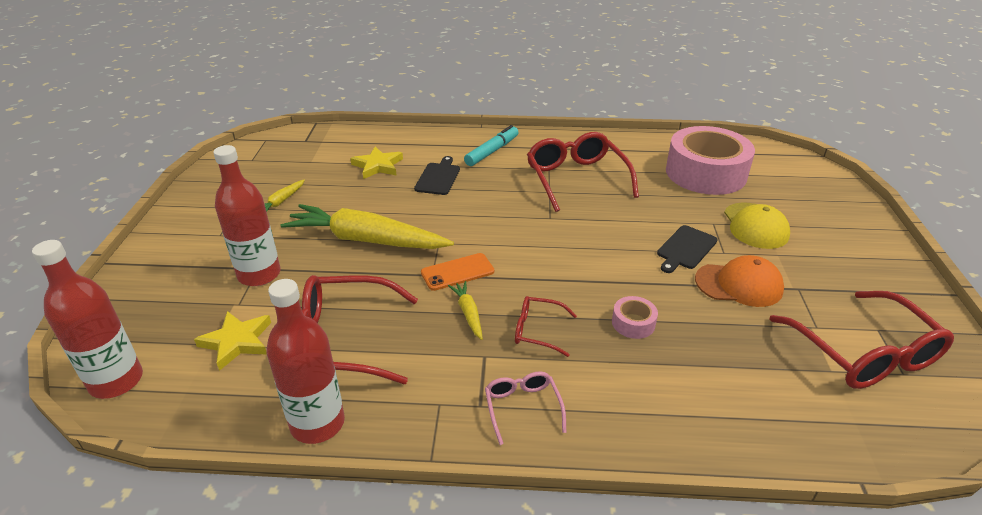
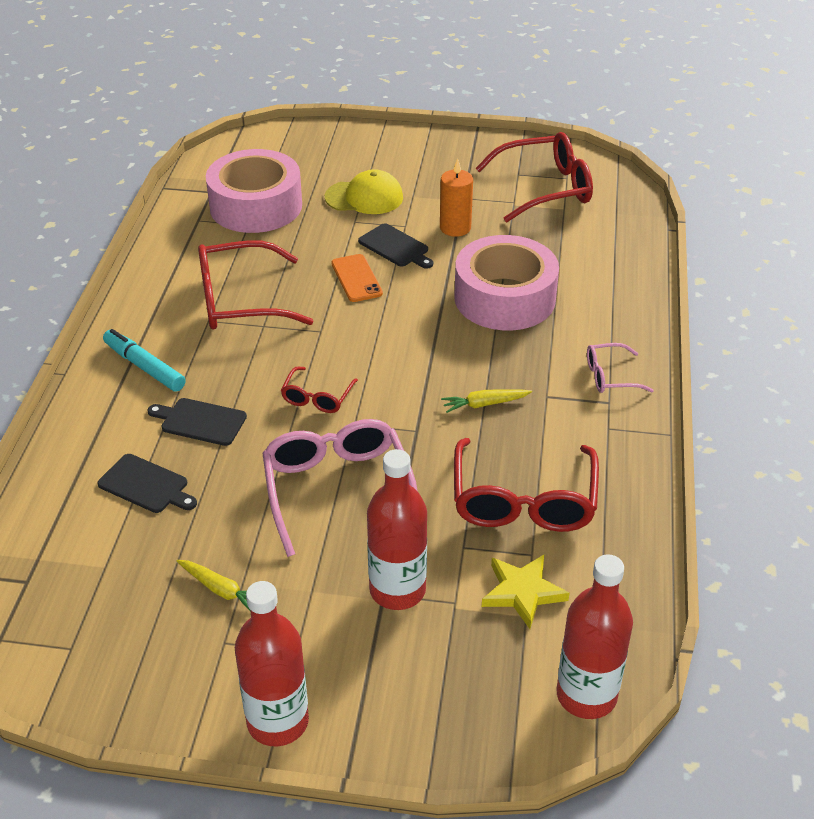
camera: 85 degrees left, 5 degrees up
red bottle [267,279,345,444] -> red bottle moved to [235,581,309,746]
yellow carrot [281,204,454,249] -> pink glasses [262,419,418,557]
yellow star [350,147,403,179] -> black cutting board [98,454,197,513]
orange phone [421,253,494,291] -> orange phone moved to [331,254,383,302]
red glasses [515,296,577,357] -> red glasses moved to [281,367,358,413]
pink tape [612,296,658,339] -> pink tape [454,235,559,330], size x2.47
orange cap [695,255,784,307] -> orange candle [440,159,473,237]

